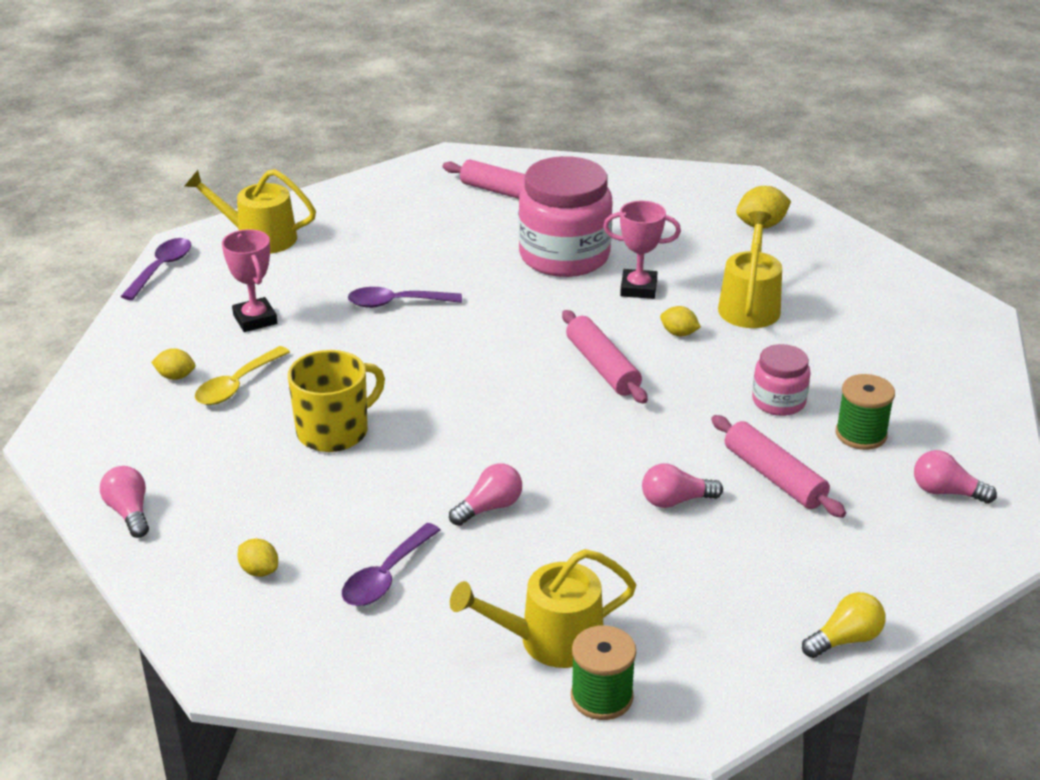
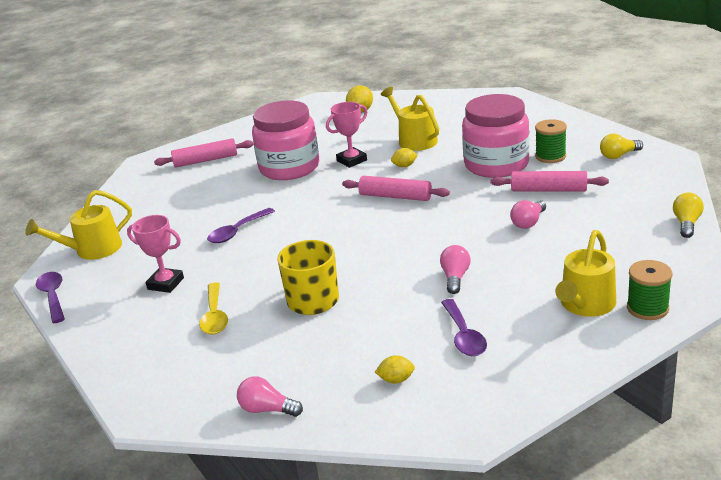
camera: 40 degrees left, 5 degrees down
yellow lemon [151,348,195,380] -> none
pink jar [752,344,810,416] -> pink jar [462,94,530,178], size x1.94
pink light bulb [914,450,997,504] -> yellow light bulb [600,134,643,159]

